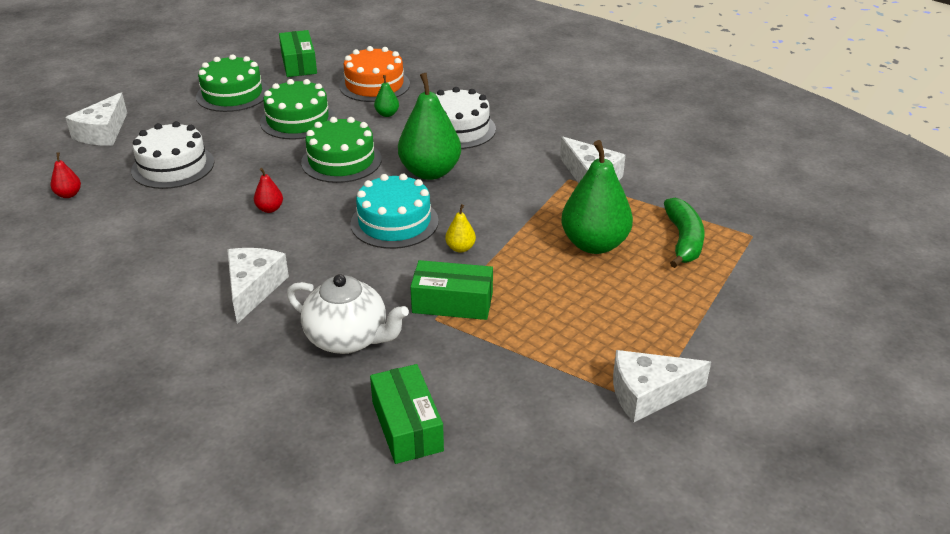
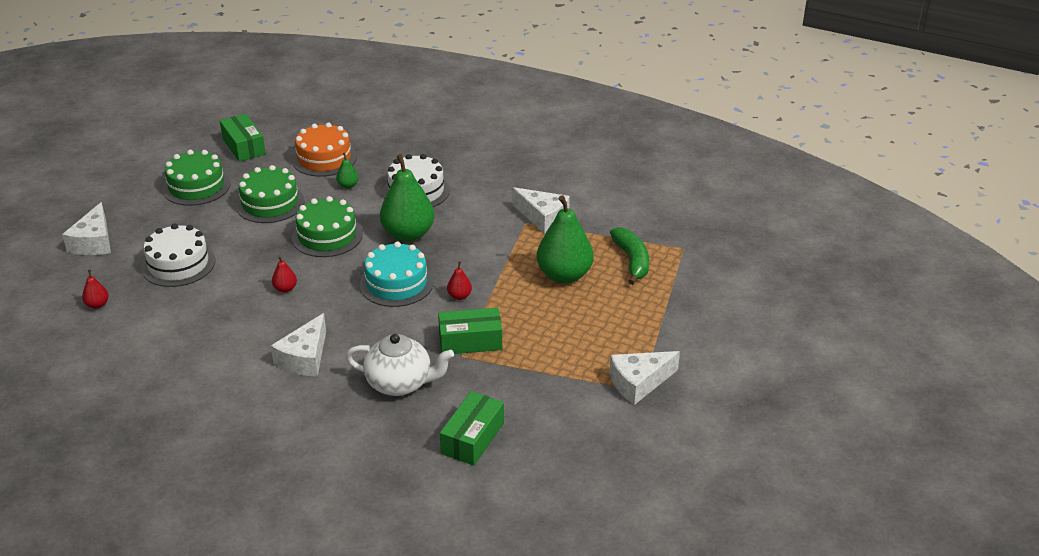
camera: 15 degrees left, 0 degrees up
white cheese [227,248,289,324] -> white cheese turned 150 degrees counterclockwise [271,313,326,377]
green box [370,364,444,464] -> green box turned 60 degrees clockwise [440,391,504,466]
yellow pear [445,204,476,253] -> red pear [447,261,472,300]

